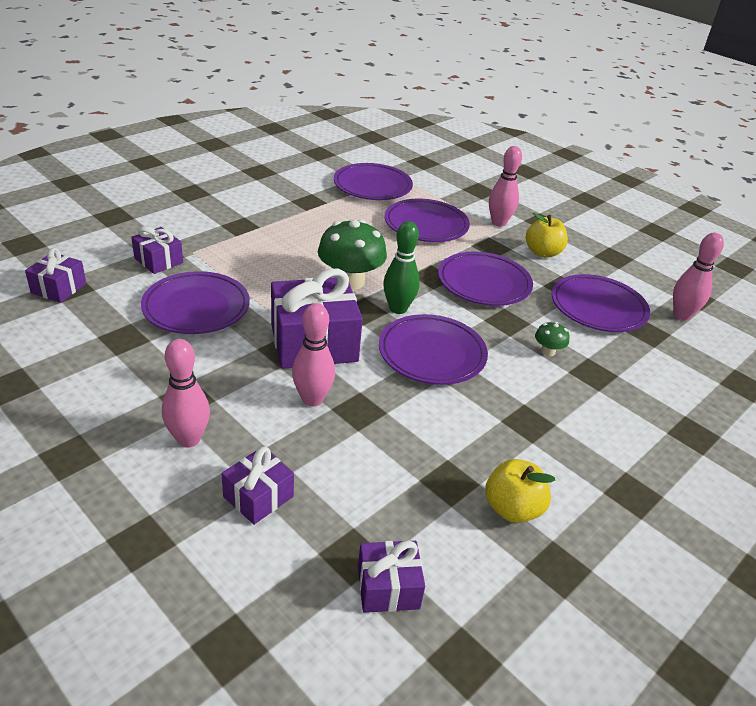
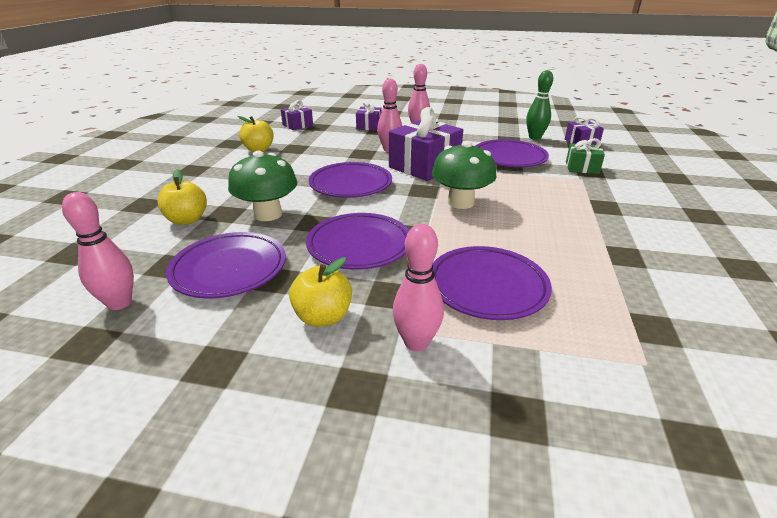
camera: 150 degrees right, 5 degrees down
purple gift [131,226,183,274] -> green gift [566,138,605,174]
purple plate [334,163,413,200] -> none
green bowling pin [383,221,420,314] -> green bowling pin moved to [526,70,553,140]
green mushroom [535,322,570,356] -> green mushroom [228,151,297,221], size x2.17
none -> yellow apple [157,169,207,225]

